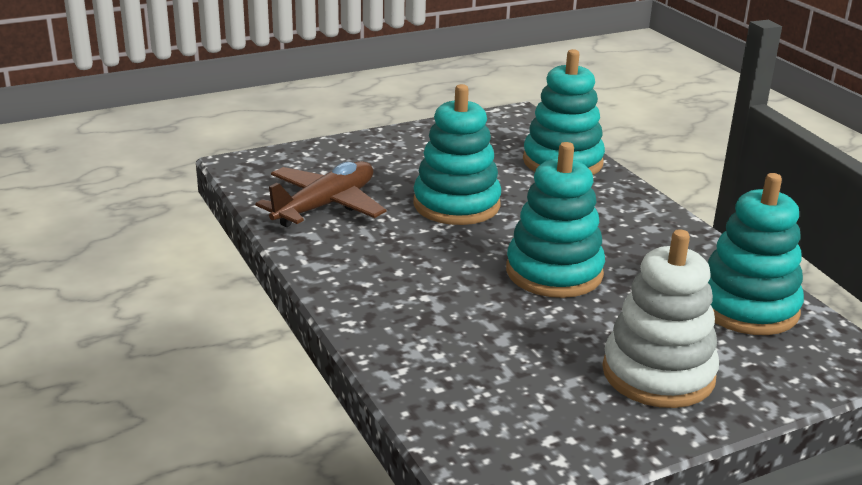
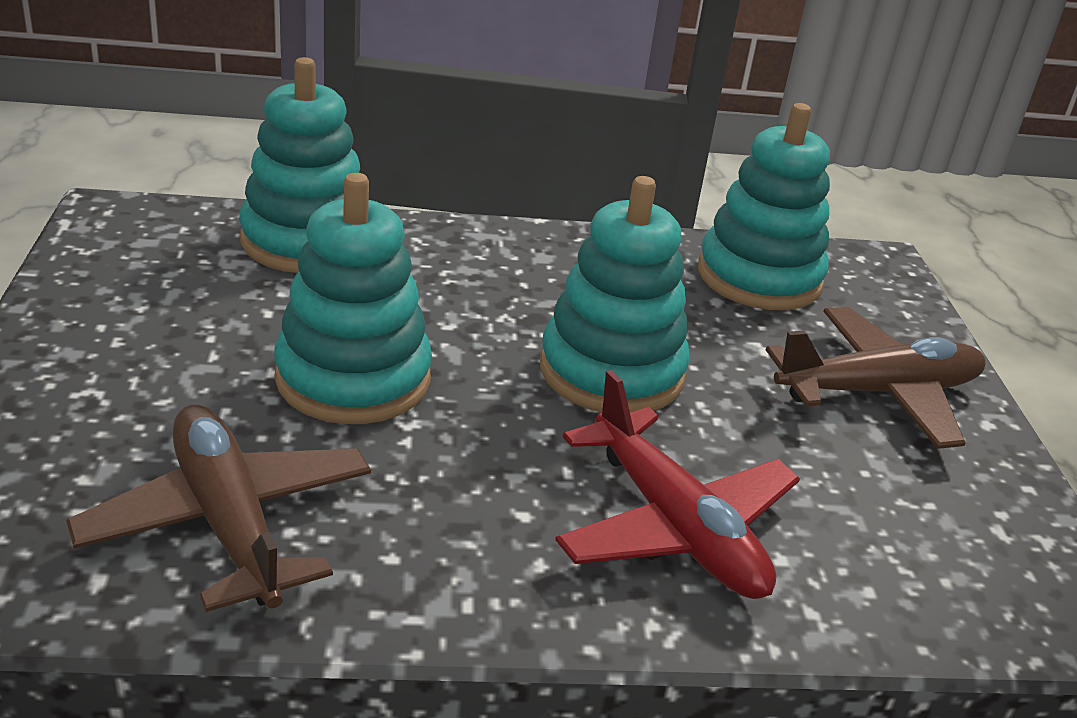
camera: 70 degrees left, 5 degrees up
white stacking toy [602,229,719,408] -> brown plane [766,307,986,449]
none -> red plane [555,370,800,599]

